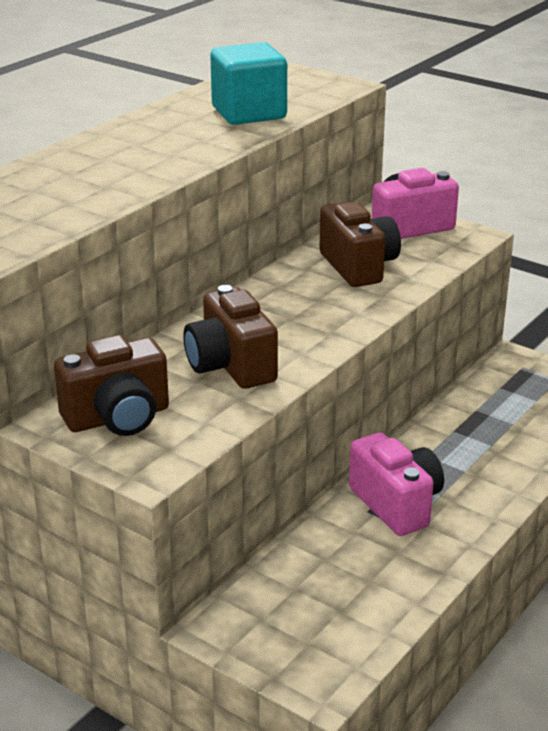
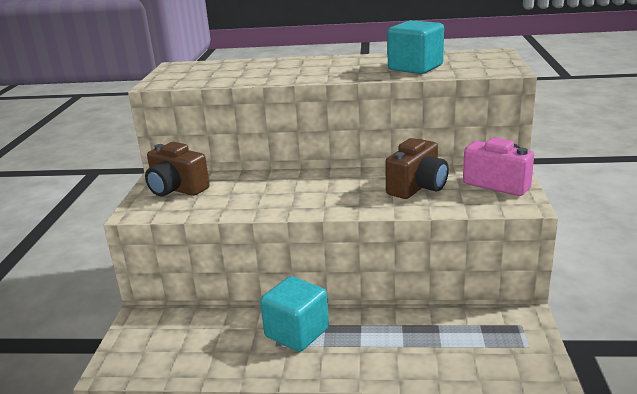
camera: 60 degrees right, 5 degrees down
brown camera [183,285,278,389] -> none
pink camera [349,432,444,536] -> turquoise cube [260,276,329,352]

